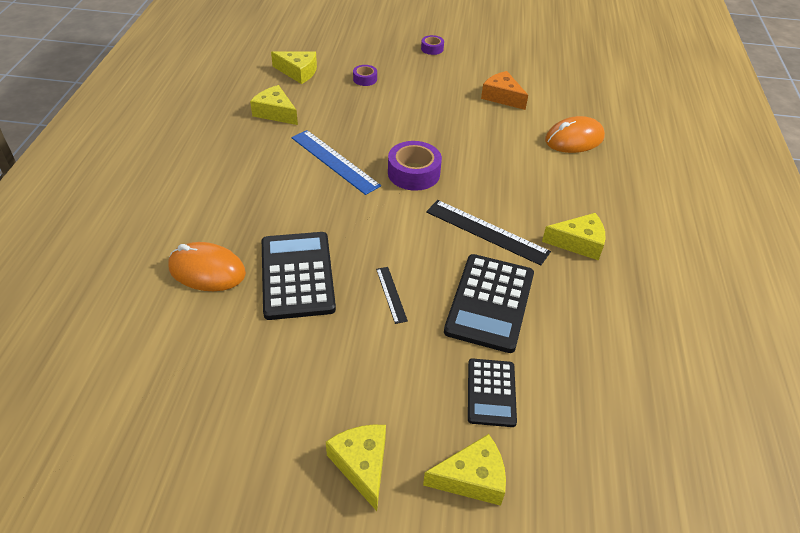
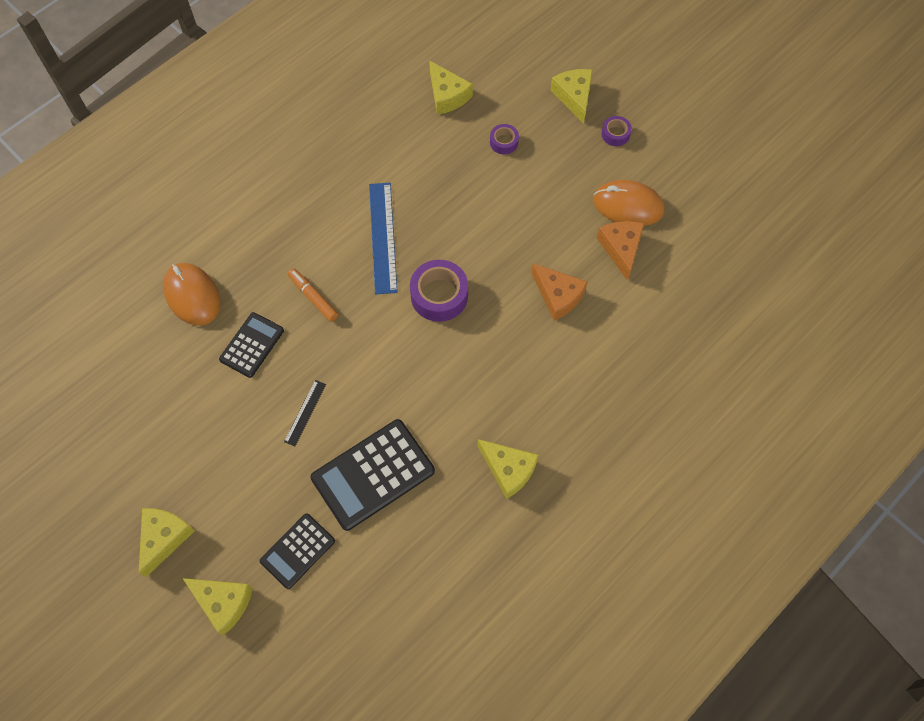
camera: 40 degrees right, 20 degrees up
yellow cheese [250,85,298,125] -> yellow cheese moved to [550,69,593,124]
black calculator [262,232,336,320] -> black calculator [219,312,284,378], size x0.60
black ruler [426,200,551,266] -> none
orange mouse [545,116,605,153] -> orange mouse moved to [593,180,664,226]
none -> orange marker [288,268,338,322]
none -> orange cheese [531,263,587,321]

